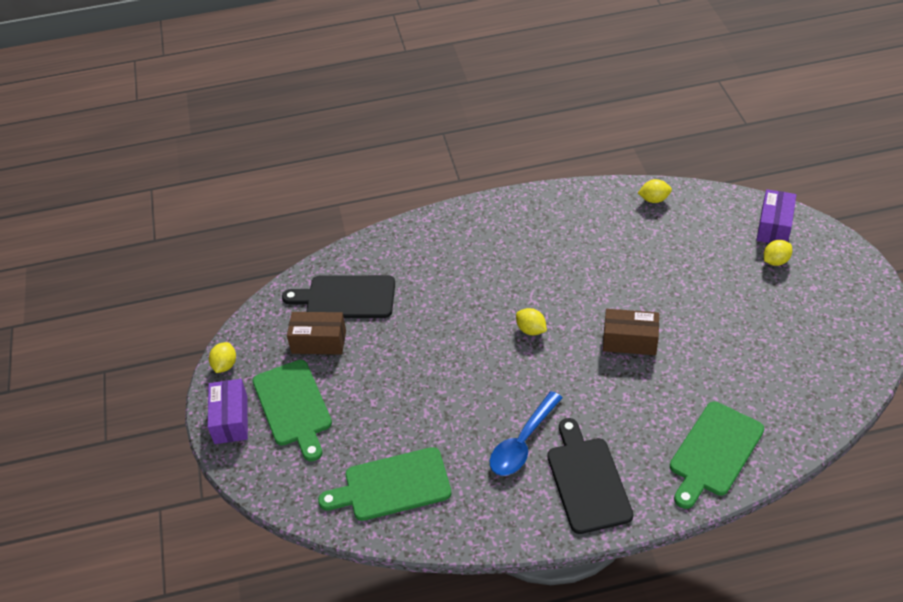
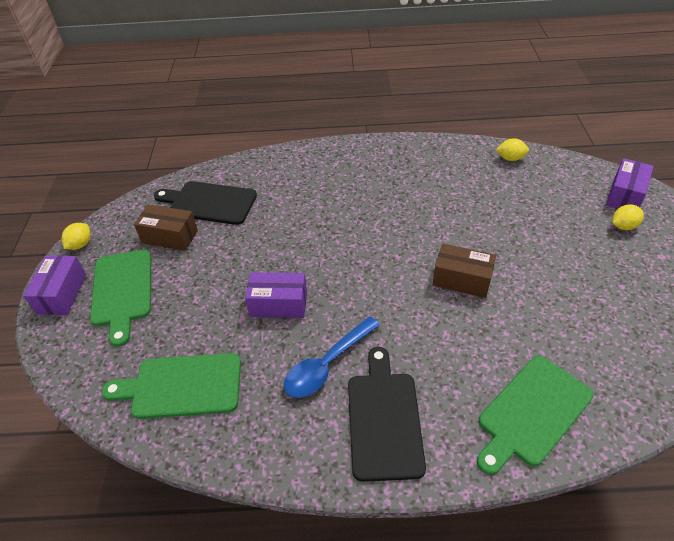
camera: 10 degrees right, 0 degrees up
yellow lemon [516,308,547,335] -> none
none -> purple box [245,272,307,318]

